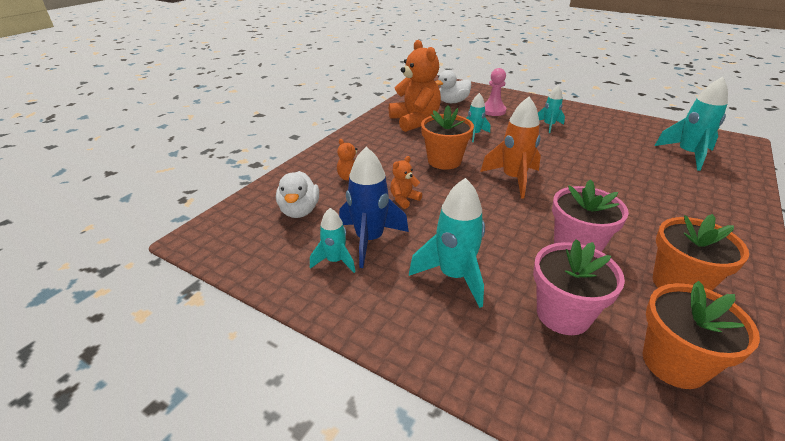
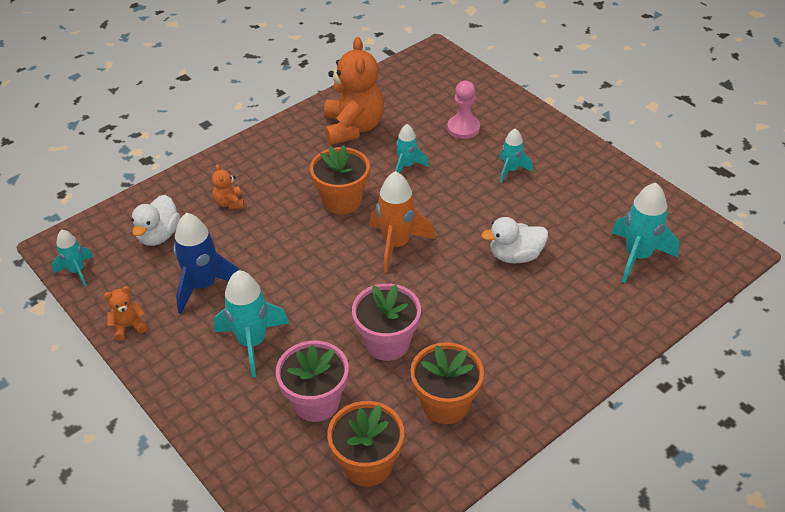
camera: 20 degrees right, 10 degrees up
turquoise rocket [310,208,356,273] -> turquoise rocket moved to [52,230,93,286]
orange teddy bear [390,156,422,209] -> orange teddy bear moved to [104,286,147,341]
white duck [435,70,471,103] -> white duck moved to [481,217,548,264]

